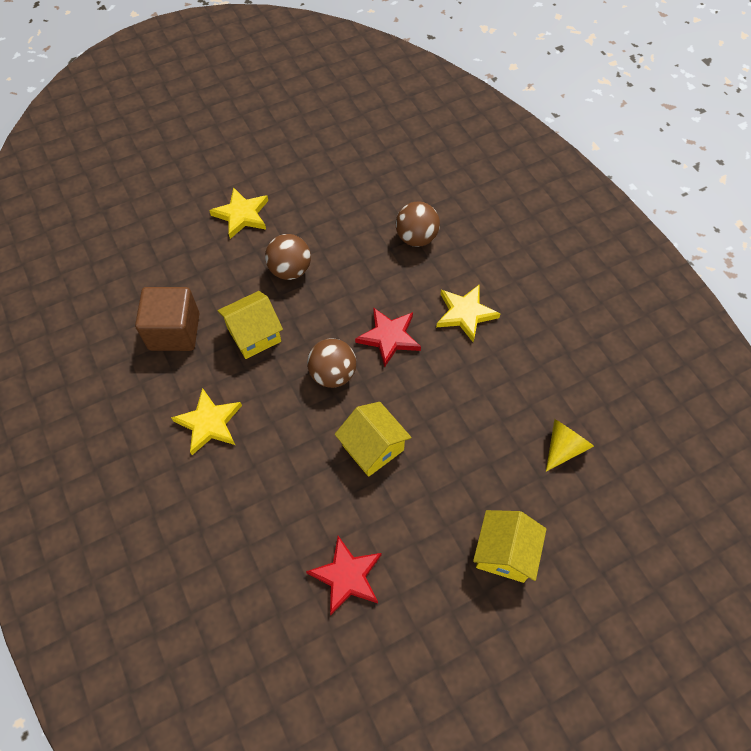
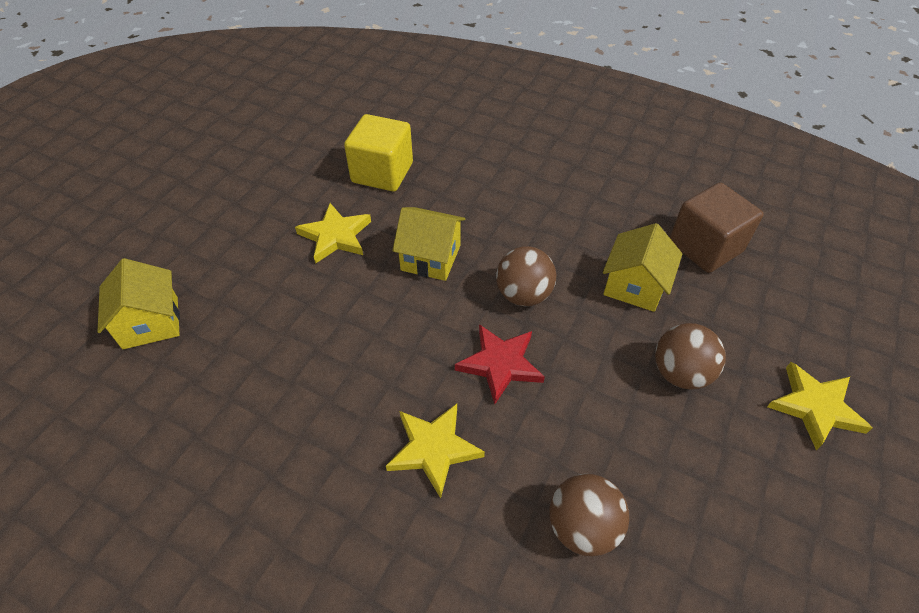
camera: 145 degrees right, 10 degrees down
yellow star [171,388,242,455] -> yellow star moved to [295,203,371,264]
red star [306,536,381,615] -> yellow cube [344,114,413,191]
yellow house [473,510,547,583] -> yellow house moved to [97,258,180,349]
yellow cone [546,419,594,471] -> none

